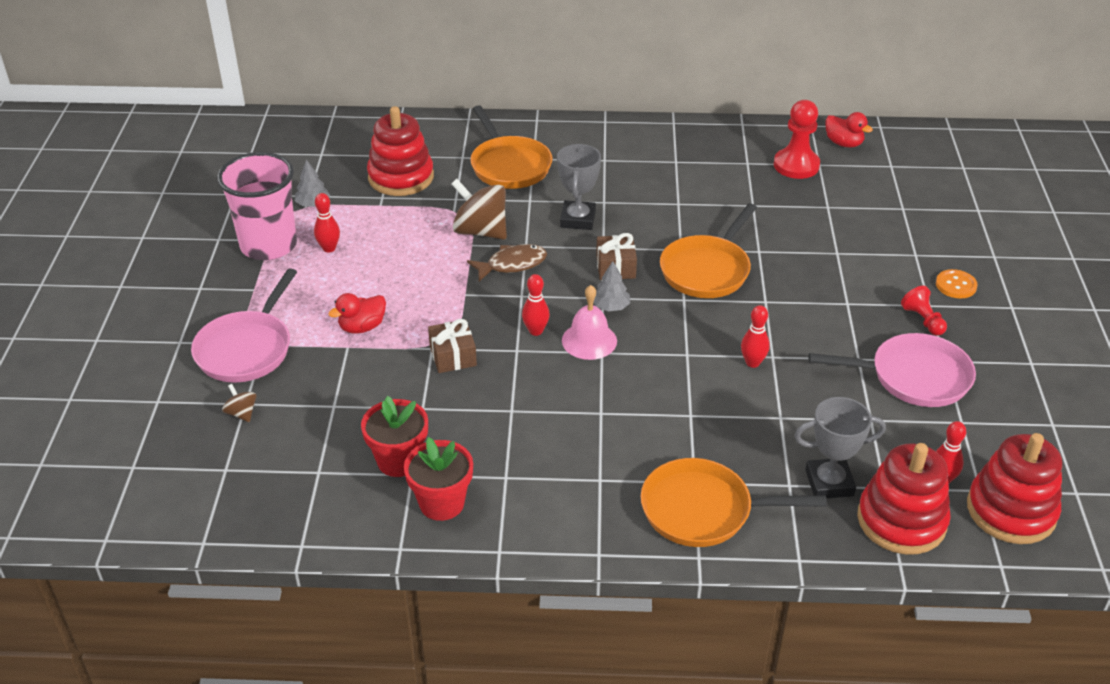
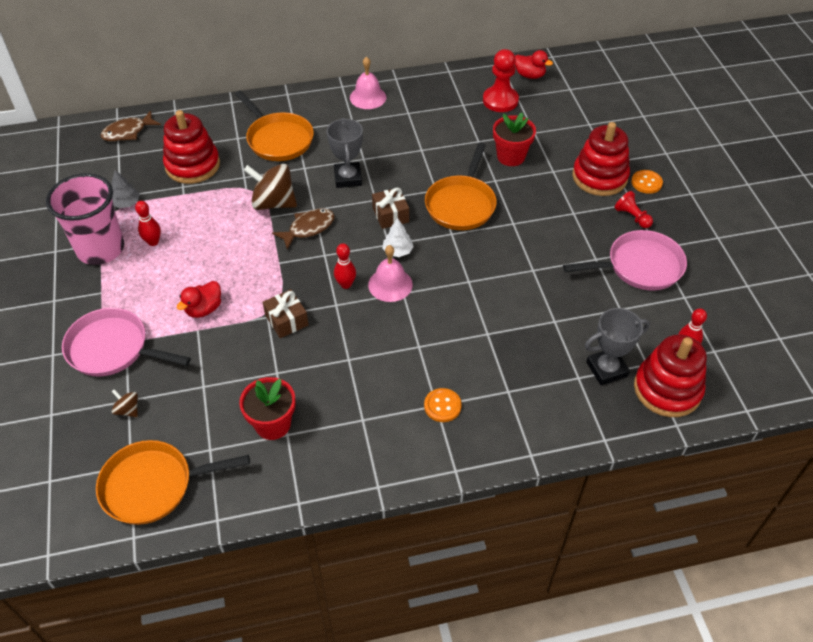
camera: 15 degrees left, 10 degrees up
pink pan [191,268,297,383] -> pink pan turned 105 degrees clockwise [62,308,191,377]
red flower pot [404,437,473,521] -> red flower pot moved to [493,112,536,166]
grey tree [594,261,630,311] -> white tree [382,218,414,257]
orange pan [641,458,827,547] -> orange pan moved to [96,440,250,525]
red bowling pin [741,305,770,368] -> none
red stacking toy [967,433,1062,544] -> red stacking toy moved to [572,122,630,196]
none -> brown fish [101,111,161,141]
none -> pink bell [350,57,387,109]
none -> orange button [424,388,462,422]

